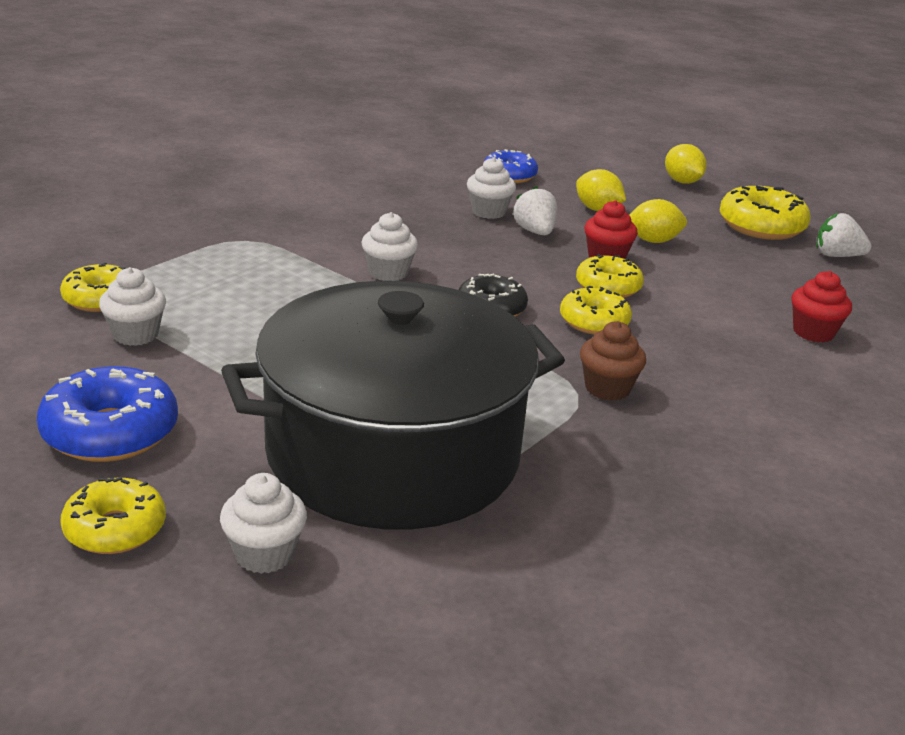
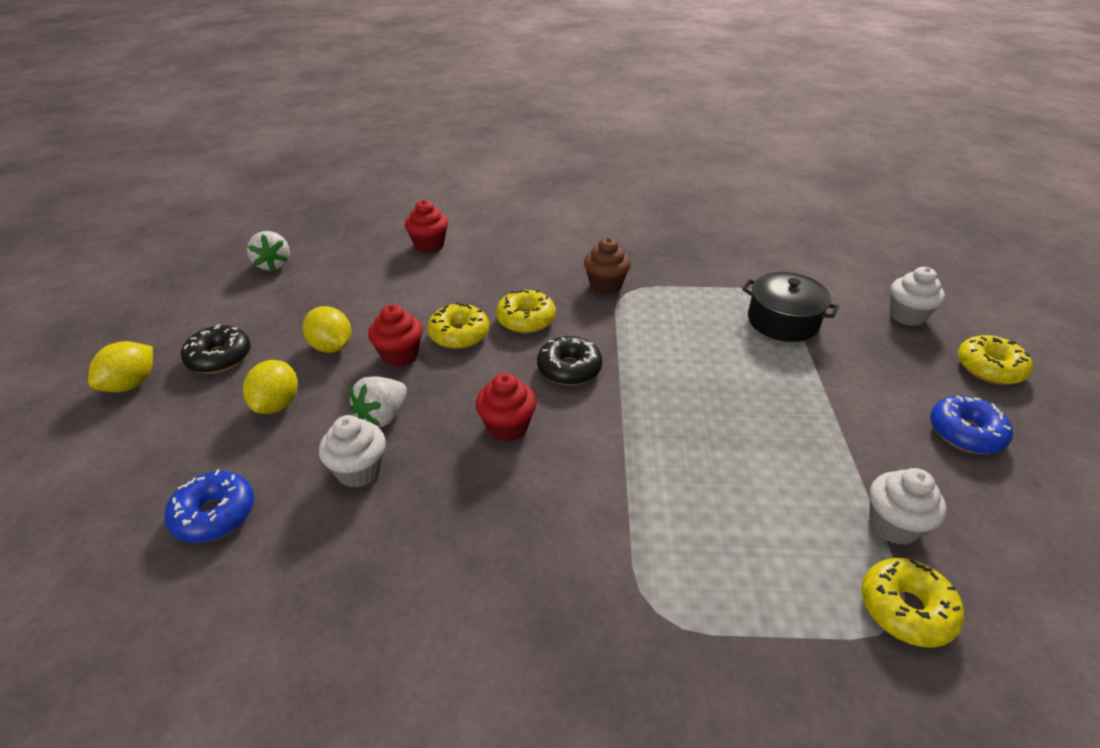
camera: 125 degrees left, 10 degrees up
blue donut [37,366,178,462] -> blue donut [930,395,1013,454], size x0.66
black pot [221,281,565,530] -> black pot [742,272,839,342], size x0.41
white cupcake [362,212,418,281] -> none
yellow donut [719,186,811,240] -> none
none -> black donut [181,324,251,374]
none -> red cupcake [476,373,537,442]

